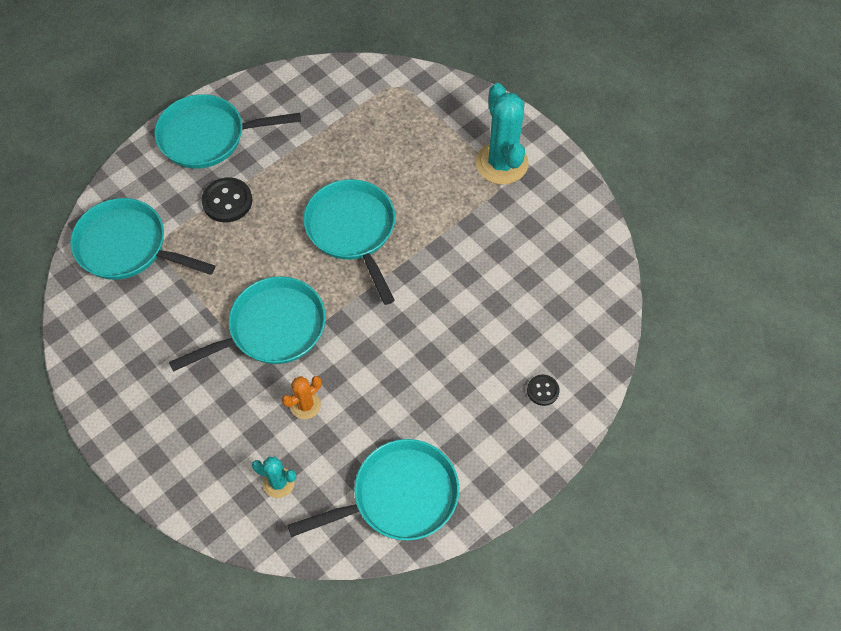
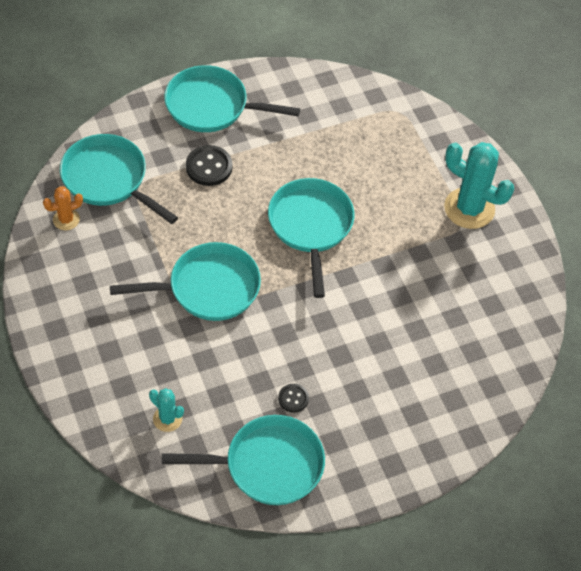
camera: 15 degrees right, 5 degrees down
orange cactus [282,376,321,419] -> orange cactus moved to [43,186,83,230]
turquoise cactus [476,83,529,185] -> turquoise cactus turned 60 degrees counterclockwise [444,142,514,229]
black button [527,375,560,406] -> black button moved to [278,384,309,413]

